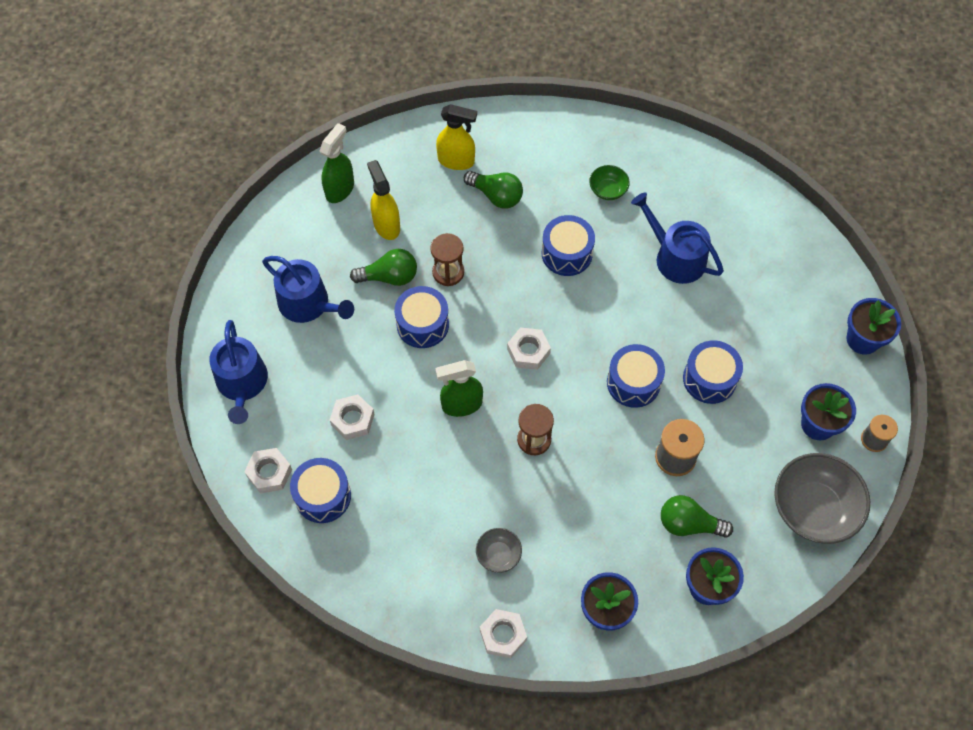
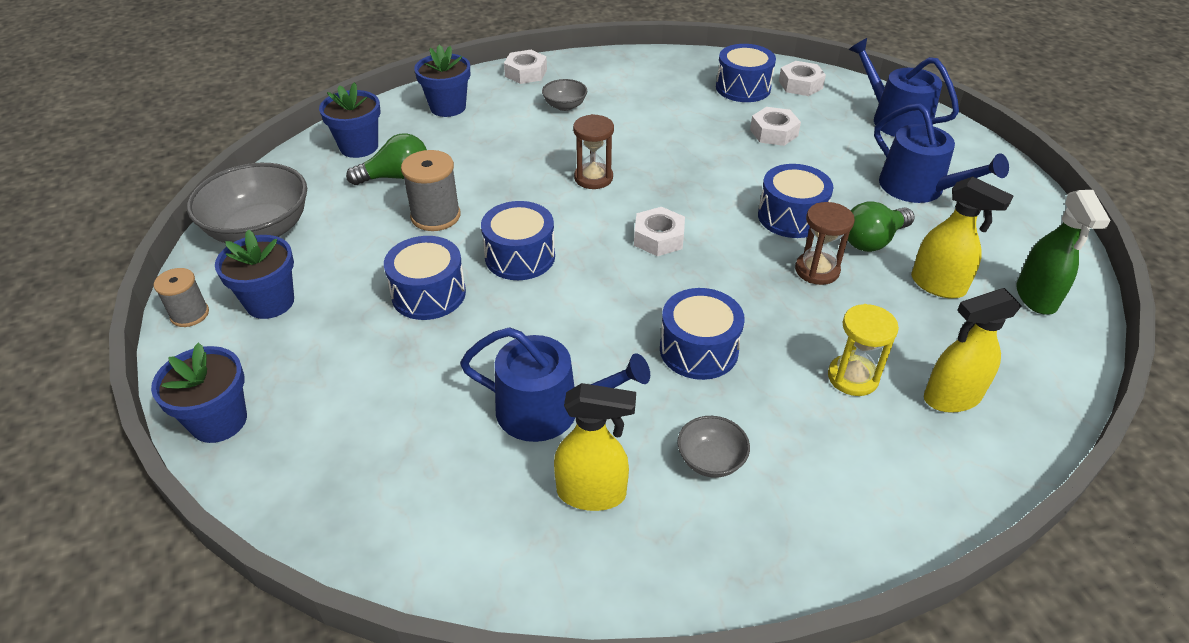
camera: 150 degrees right, 20 degrees down
blue watering can [262,256,354,323] -> blue watering can turned 135 degrees counterclockwise [874,103,1009,203]
green spray bottle [435,360,483,417] -> none
green light bulb [464,171,523,209] -> yellow hourglass [828,304,899,396]
green bowl [589,165,630,200] -> grey bowl [677,416,750,478]
none -> yellow spray bottle [554,383,636,511]

